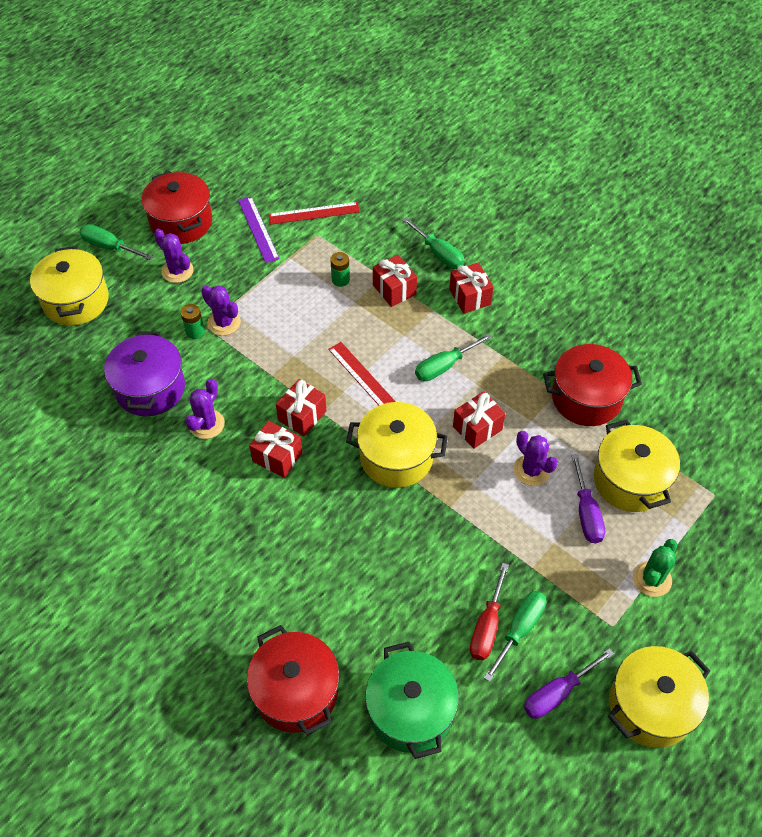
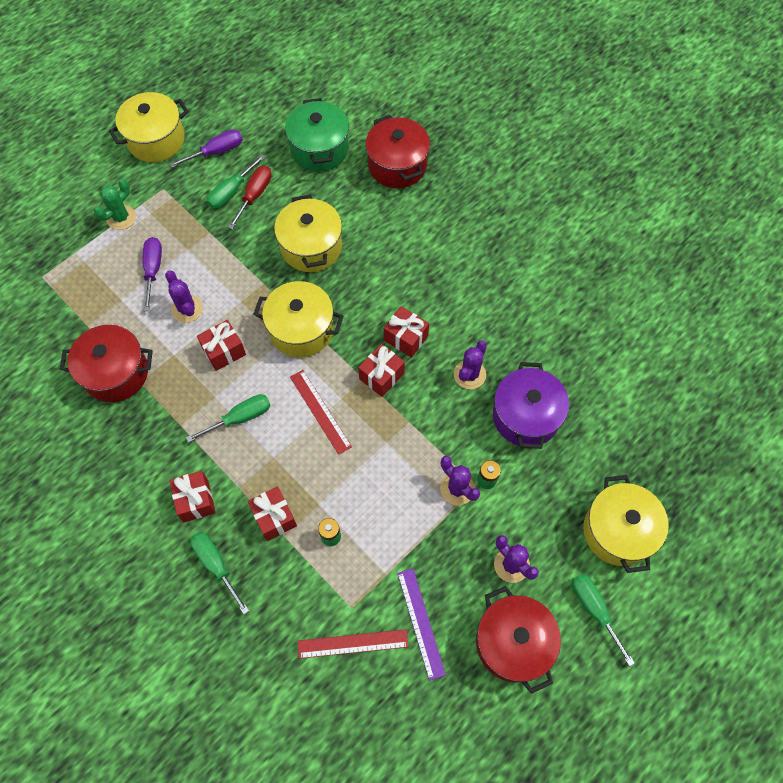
camera: 175 degrees left, 10 degrees up
green screwdriver [79,224,153,260] -> green screwdriver turned 150 degrees counterclockwise [572,574,635,667]
yellow pot [594,420,680,512] -> yellow pot moved to [274,194,342,272]

